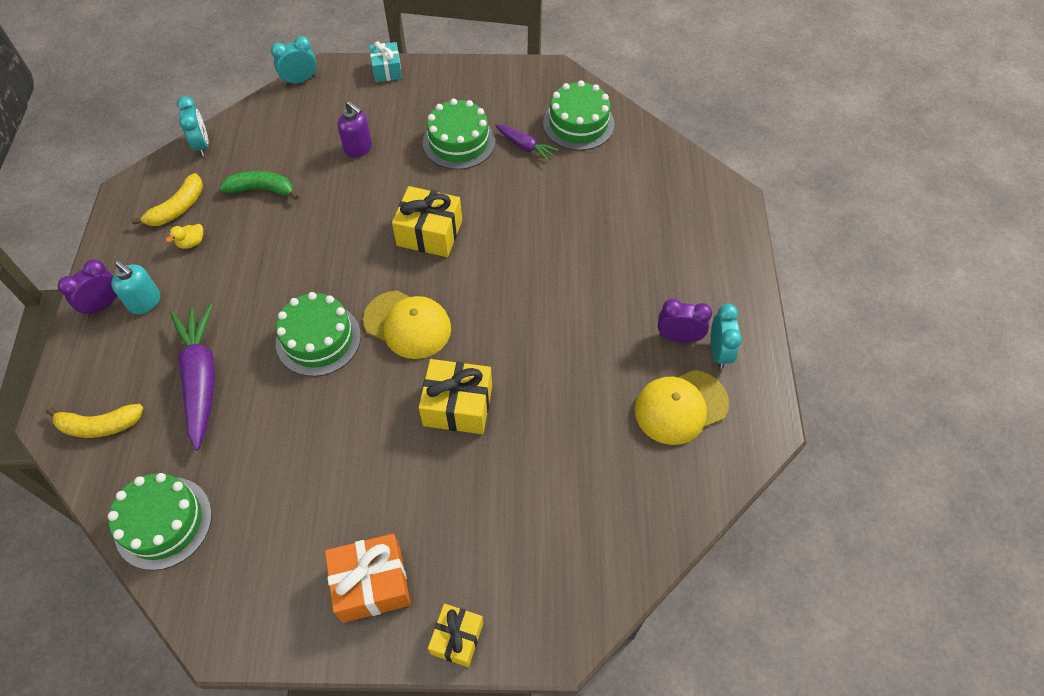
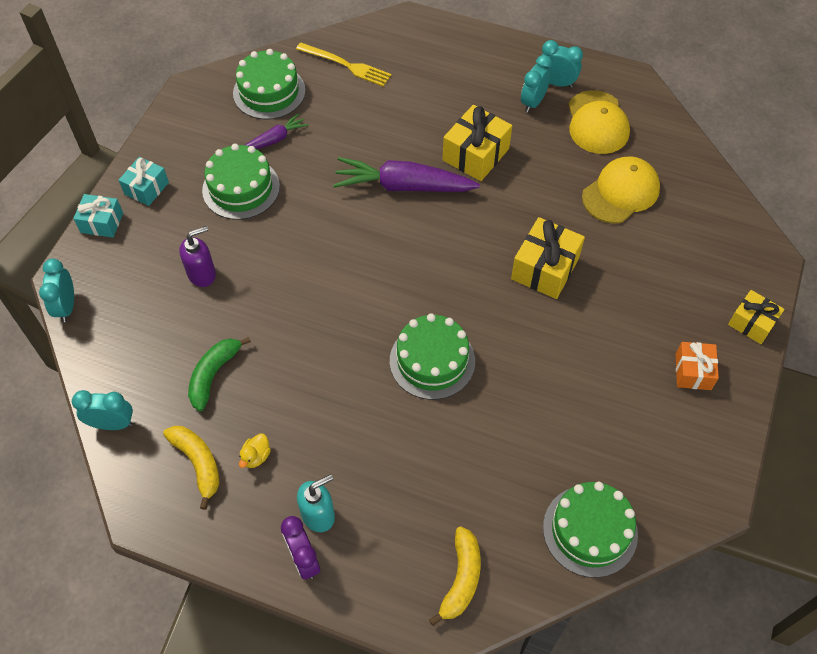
camera: 70 degrees left, 0 degrees up
yellow duck [166,224,203,249] -> yellow duck turned 45 degrees clockwise [239,433,271,468]
purple carrot [170,304,215,450] -> purple carrot moved to [333,157,480,192]
orange gift [325,534,411,623] -> orange gift [676,342,719,390], size x0.64
yellow cap [363,291,451,359] -> yellow cap moved to [582,156,660,224]
yellow gift [392,186,462,257] -> yellow gift moved to [443,105,512,181]
purple clock [658,299,712,343] -> turquoise clock [521,55,553,113]
none -> turquoise gift [119,157,169,206]
none -> yellow fork [296,42,391,87]

